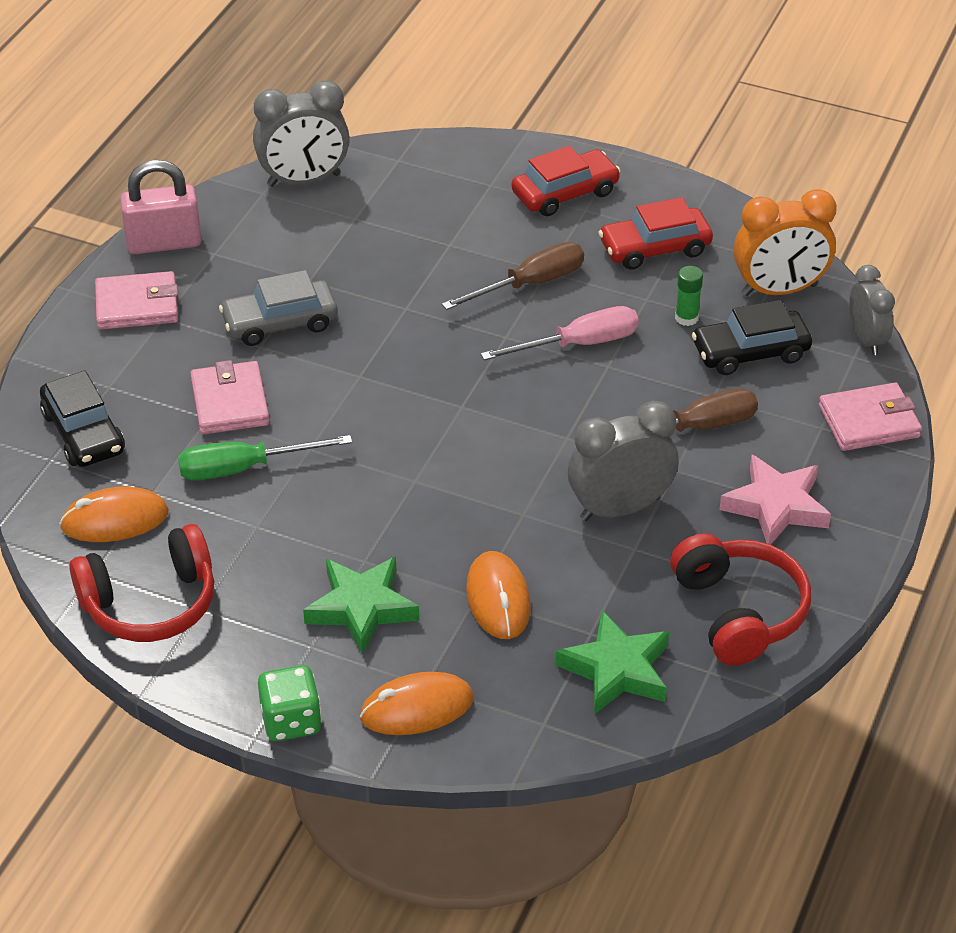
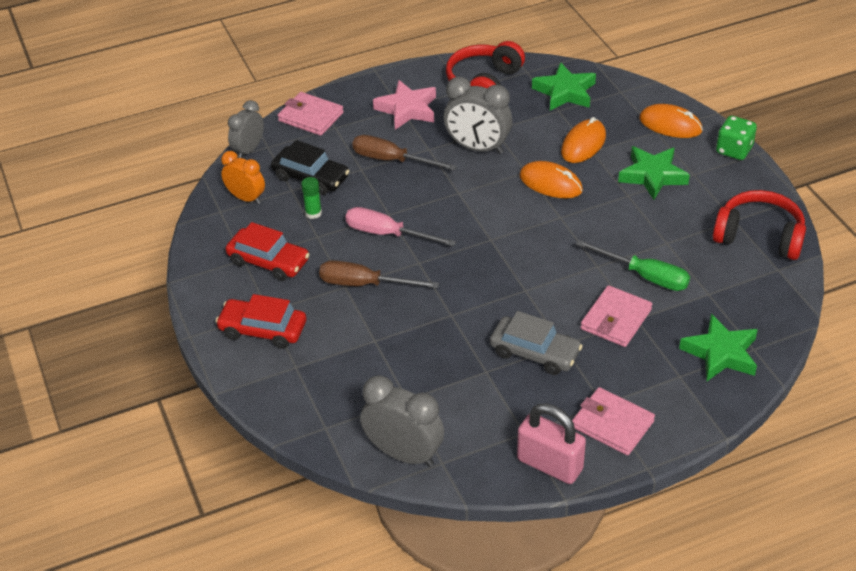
camera: 135 degrees left, 0 degrees up
black car [40,370,125,467] -> green star [679,314,758,381]
orange mouse [59,487,169,542] -> orange mouse moved to [519,161,583,198]
orange clock [734,189,837,296] -> orange clock [221,151,265,204], size x0.65

